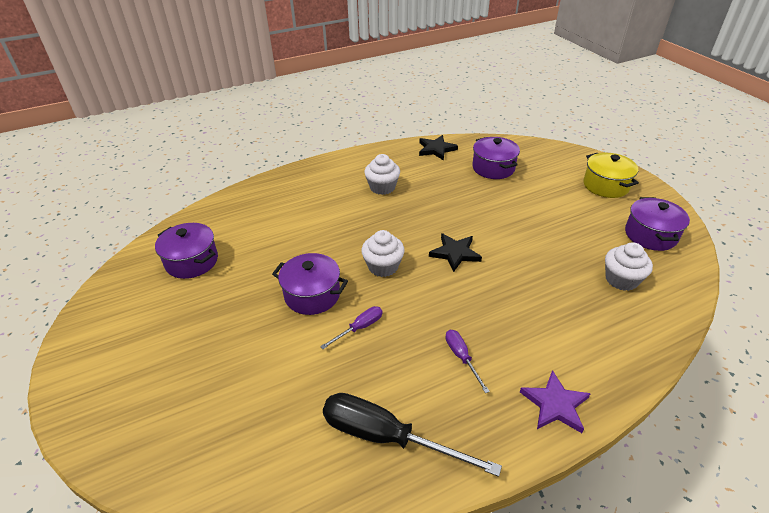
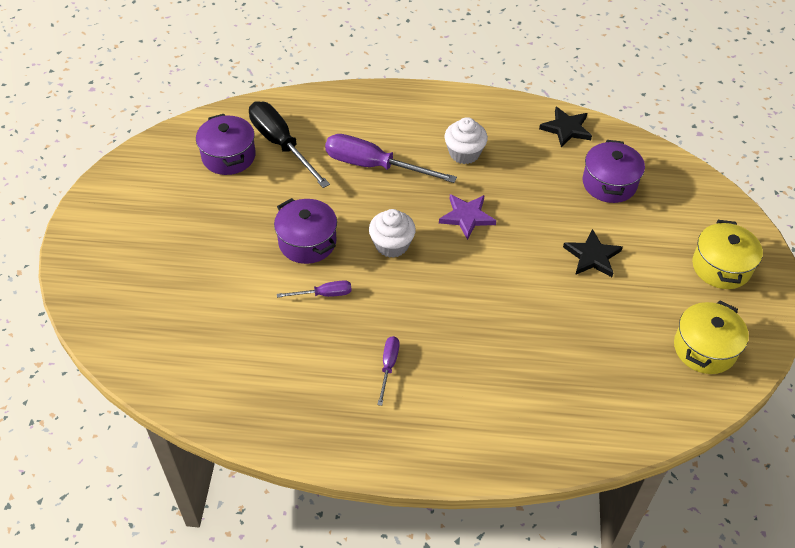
camera: 30 degrees right, 10 degrees up
black screwdriver [323,393,502,477] -> black screwdriver moved to [249,101,330,188]
black star [429,233,482,272] -> black star moved to [563,229,623,277]
purple star [520,370,591,433] -> purple star moved to [439,194,496,240]
white cupcake [605,242,653,291] -> none
purple pot [625,197,690,251] -> yellow pot [674,300,749,374]
none -> purple screwdriver [325,134,457,183]

